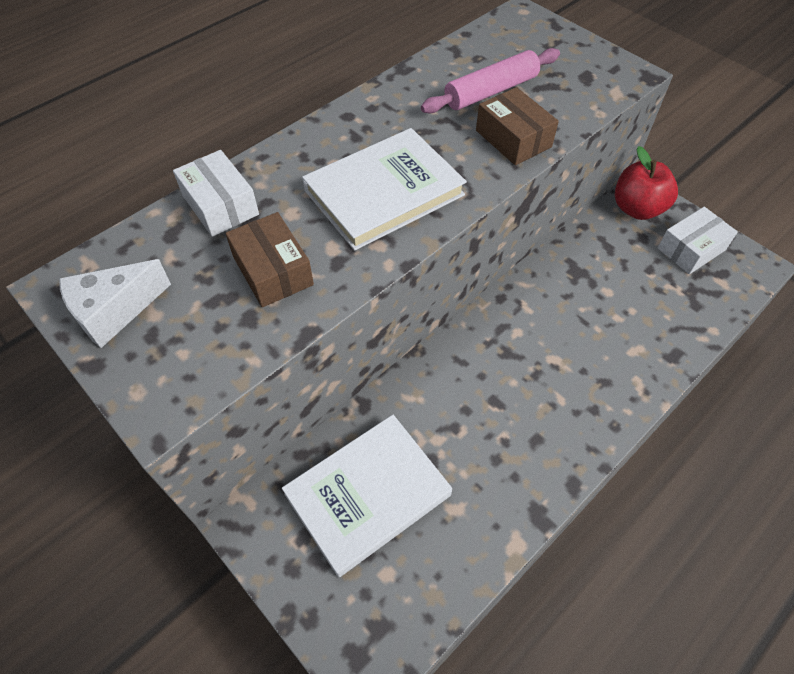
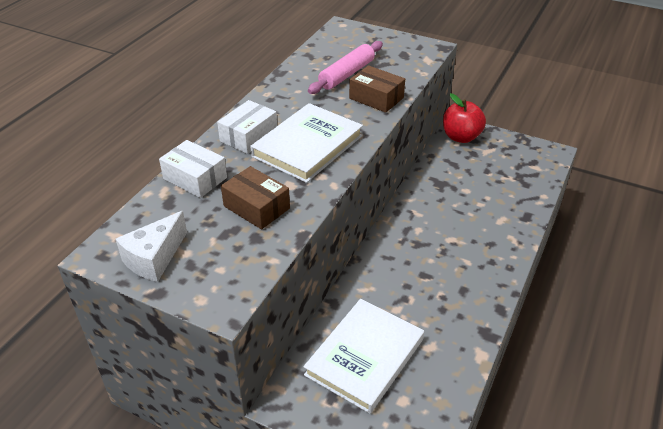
camera: 20 degrees left, 15 degrees down
white box [658,207,738,274] -> white box moved to [217,100,277,154]

